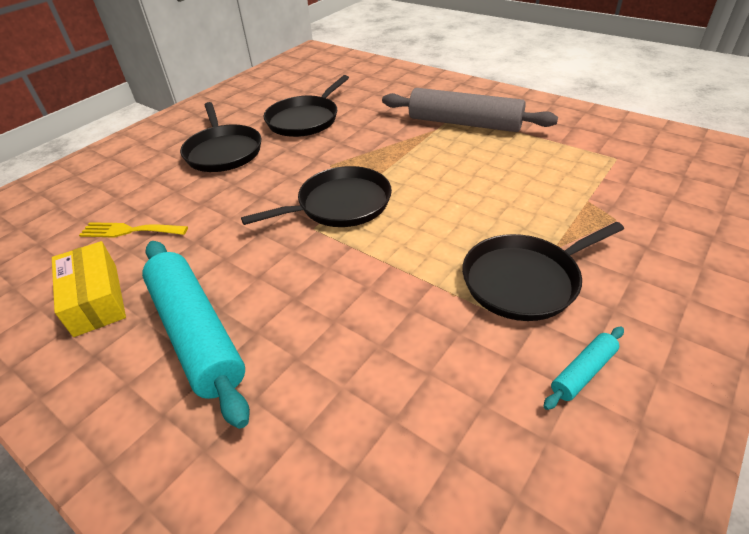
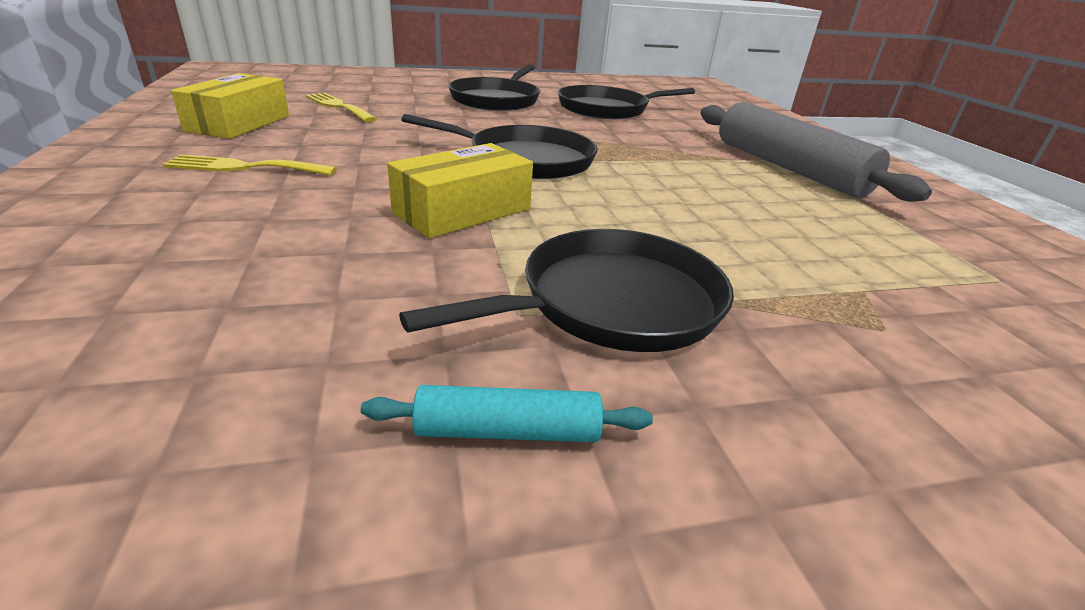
camera: 35 degrees right, 10 degrees down
turquoise rolling pin [142,241,250,429] -> yellow fork [163,154,337,176]
black pan [462,222,624,321] -> black pan turned 135 degrees clockwise [399,229,734,352]
none -> yellow box [387,143,533,238]

